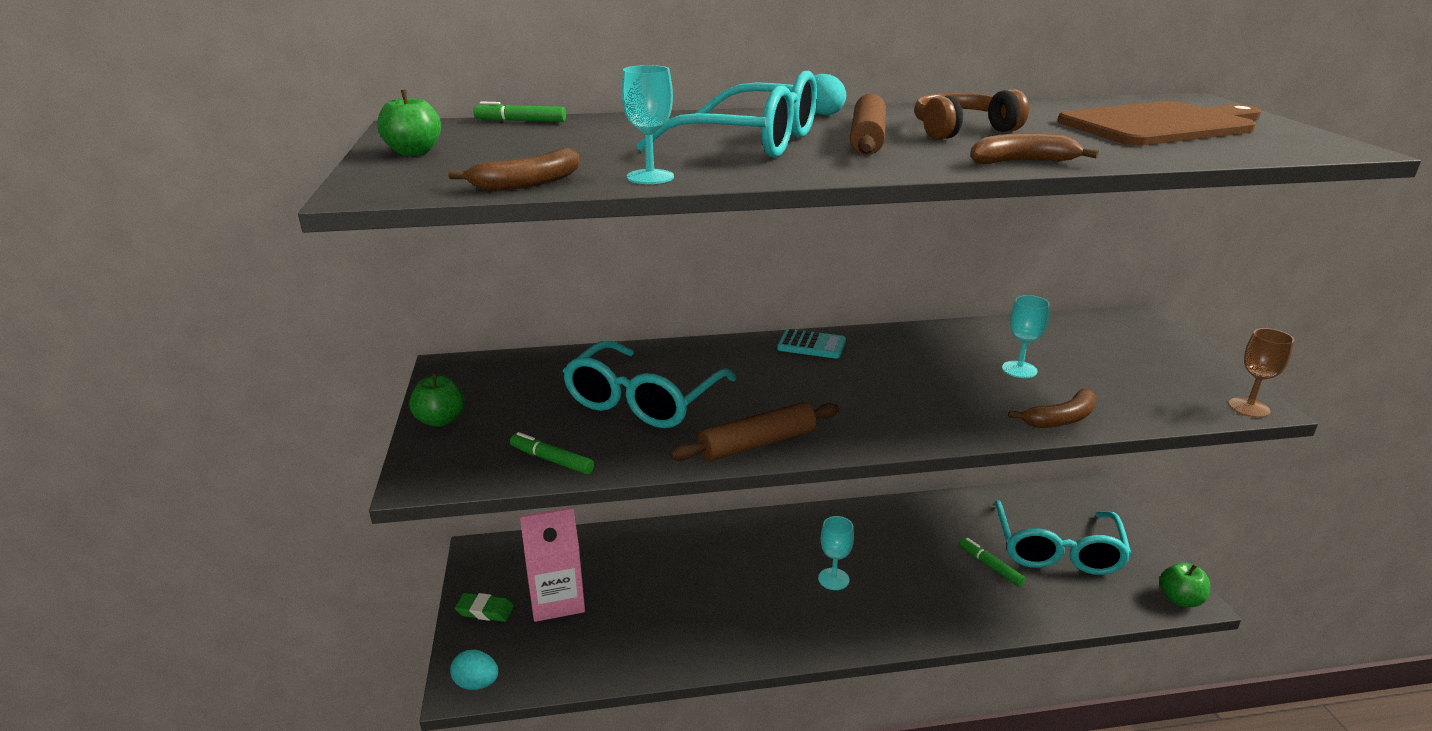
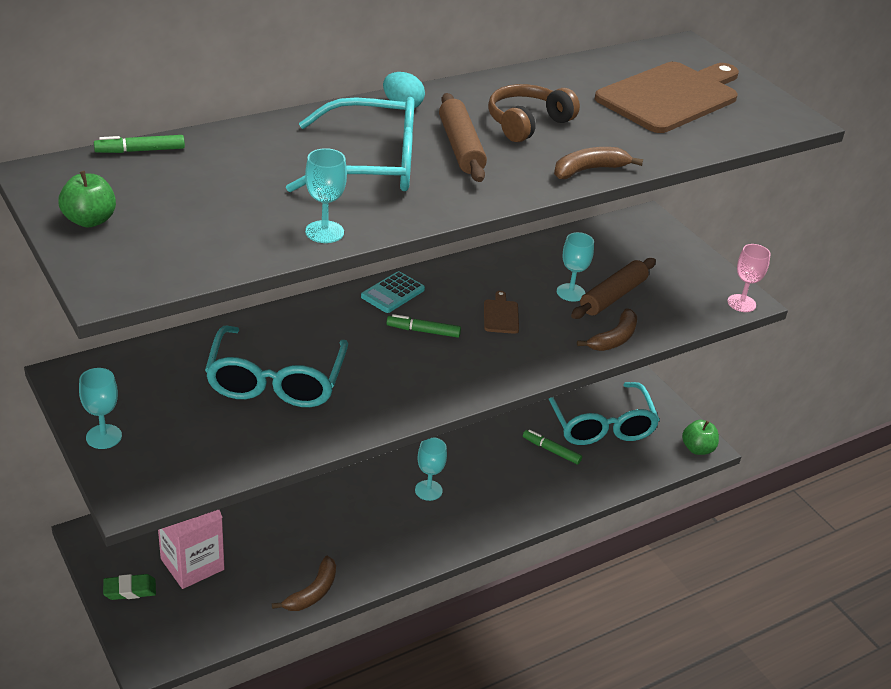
camera: 25 degrees left, 10 degrees up
green apple [409,373,465,427] -> turquoise goblet [79,368,122,449]
brown banana [448,148,580,191] -> brown banana moved to [272,556,336,611]
turquoise egg [450,650,498,690] -> none
green marker [510,432,594,474] -> green marker moved to [386,314,461,338]
brown rolling pin [670,402,839,462] -> brown rolling pin moved to [571,258,656,319]
turquoise calculator [777,329,846,359] -> turquoise calculator turned 135 degrees clockwise [361,271,425,313]
brown goblet [1229,328,1294,418] -> pink goblet [727,244,771,312]
none -> brown cutting board [484,291,519,334]

